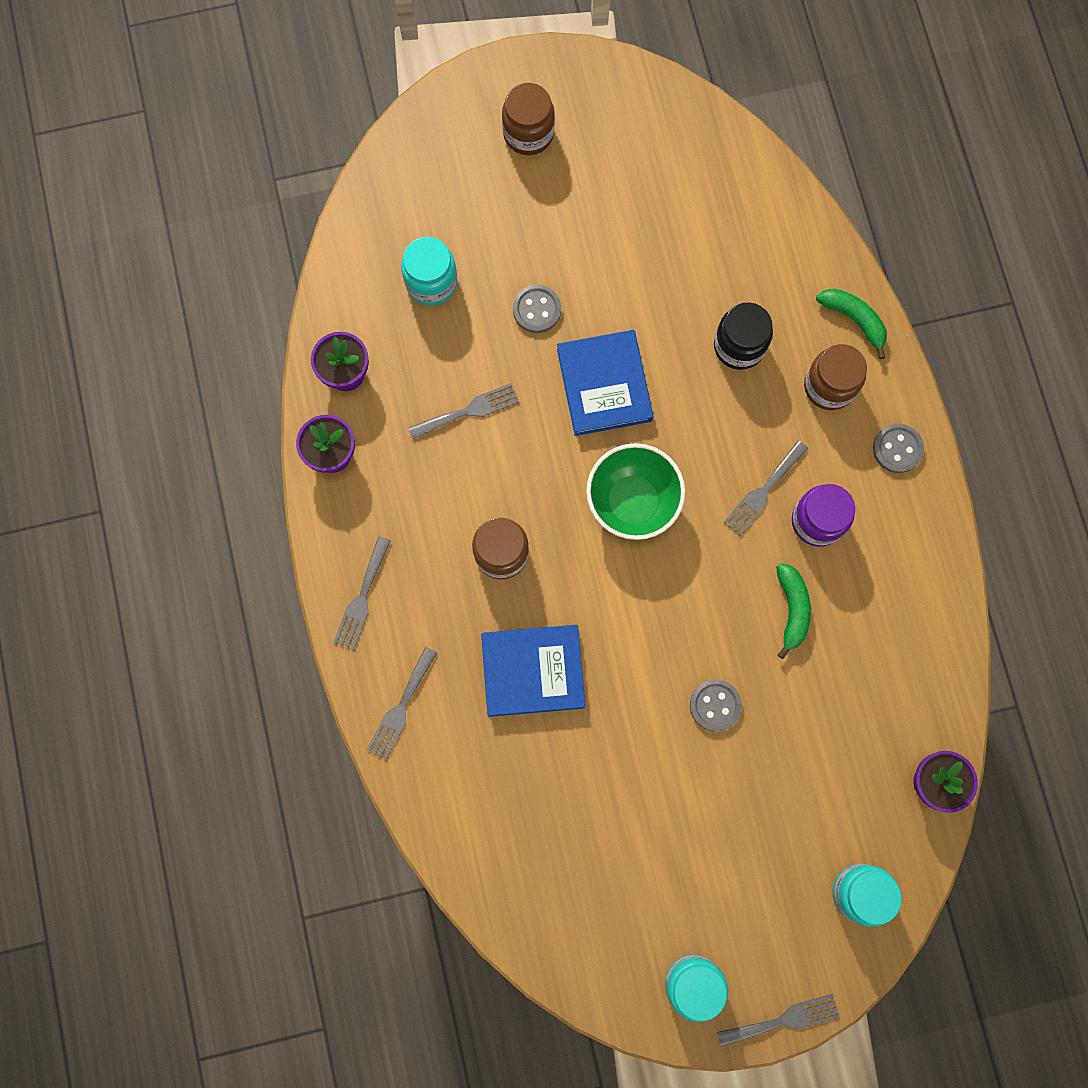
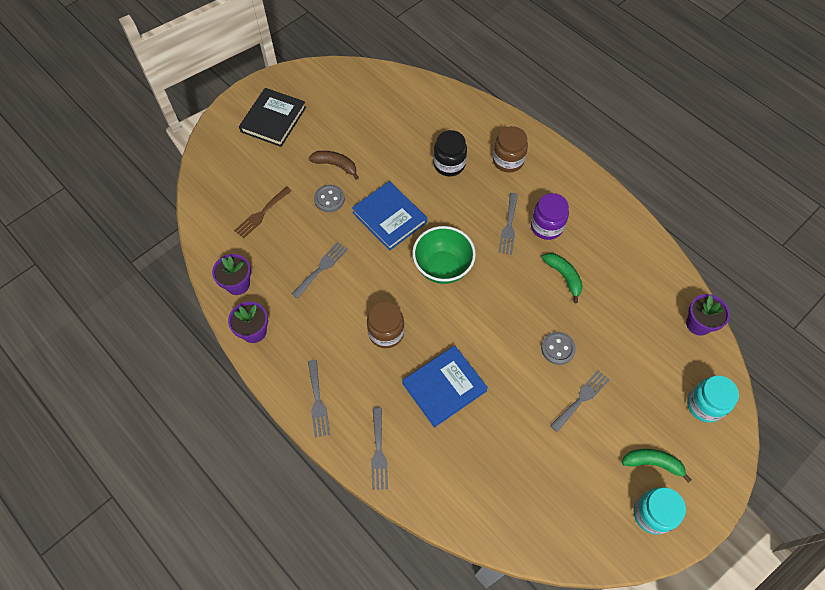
camera: 30 degrees left, 15 degrees down
turquoise jar [401,237,457,306] -> brown fork [234,187,291,238]
brown jar [502,83,555,155] -> black book [239,88,306,147]
grey fork [717,994,840,1047] -> grey fork moved to [550,370,610,432]
green banana [816,289,887,359] -> green banana moved to [622,449,691,483]
grey button [873,424,924,473] -> none
none -> brown banana [309,151,359,180]

